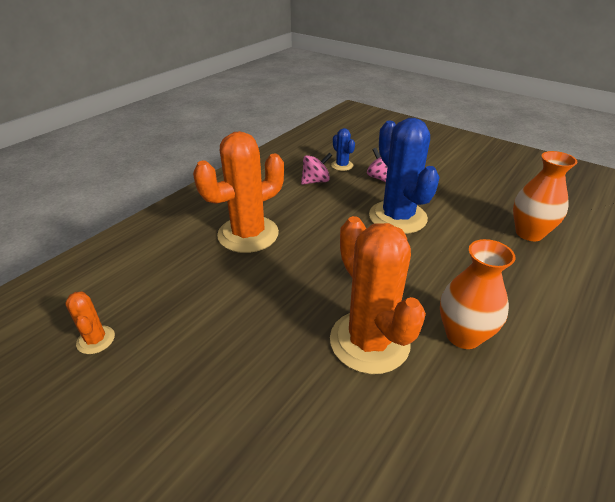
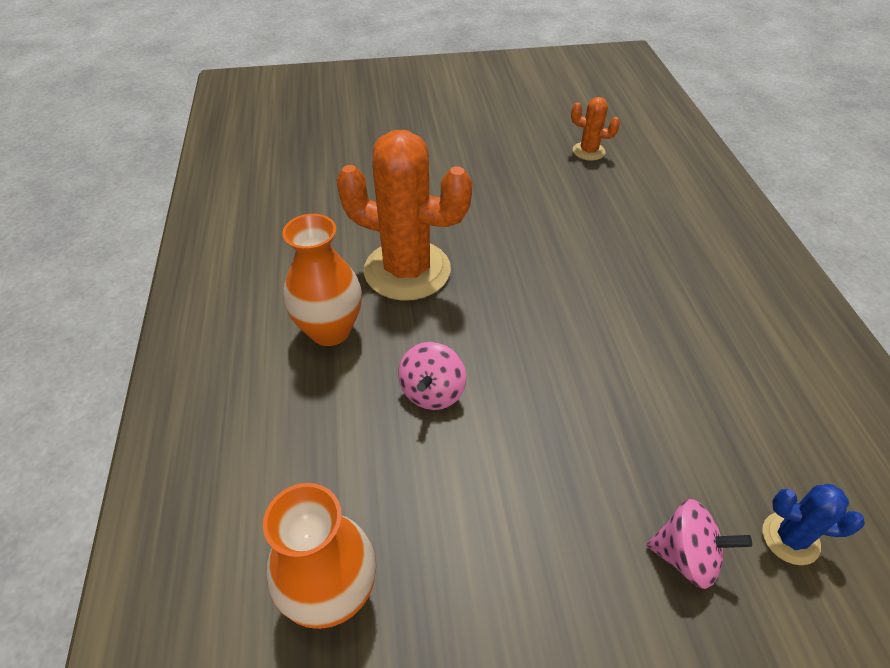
camera: 135 degrees right, 10 degrees up
orange cactus [193,131,284,253] -> none
pink spinning top [301,153,332,185] -> pink spinning top moved to [398,342,466,410]
blue cactus [369,118,440,234] -> none

